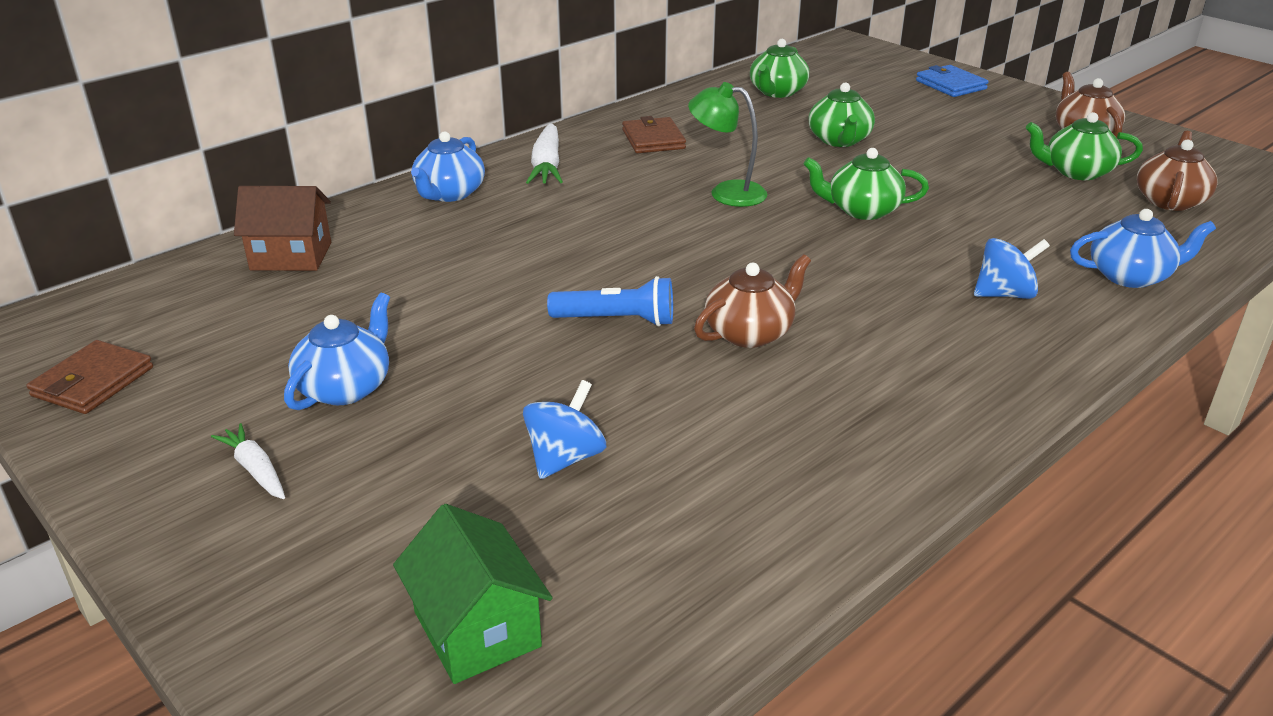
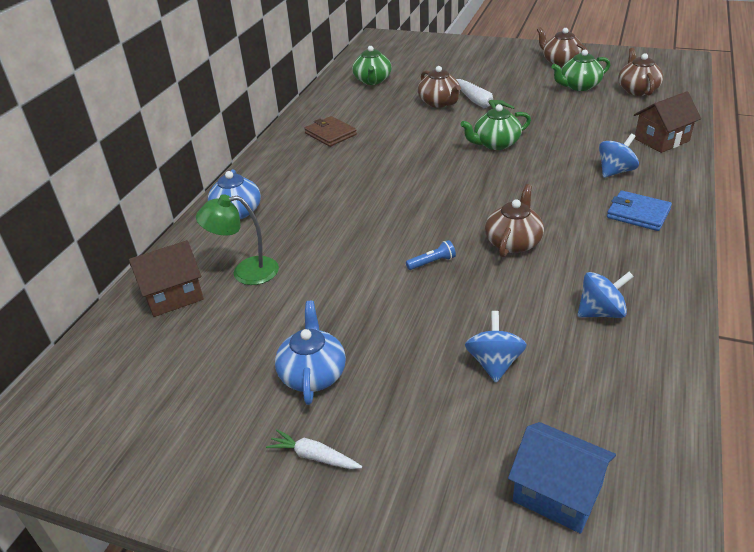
camera: 25 degrees left, 5 degrees up
brown wallet [26,340,153,414] -> none
green house [393,504,553,684] -> blue house [508,422,616,534]
white carrot [526,123,563,184] -> white carrot moved to [456,79,515,109]
blue flashlight [547,276,673,326] -> blue flashlight [406,240,456,270], size x0.60
green lamp [688,82,768,207] -> green lamp moved to [196,194,279,285]
green teapot [809,83,875,147] -> brown teapot [418,66,461,108]
blue wallet [916,65,989,97] -> blue wallet moved to [607,191,672,231]
blue teapot [1070,209,1216,288] -> brown house [634,91,701,153]
none -> blue spinning top [577,272,634,318]

